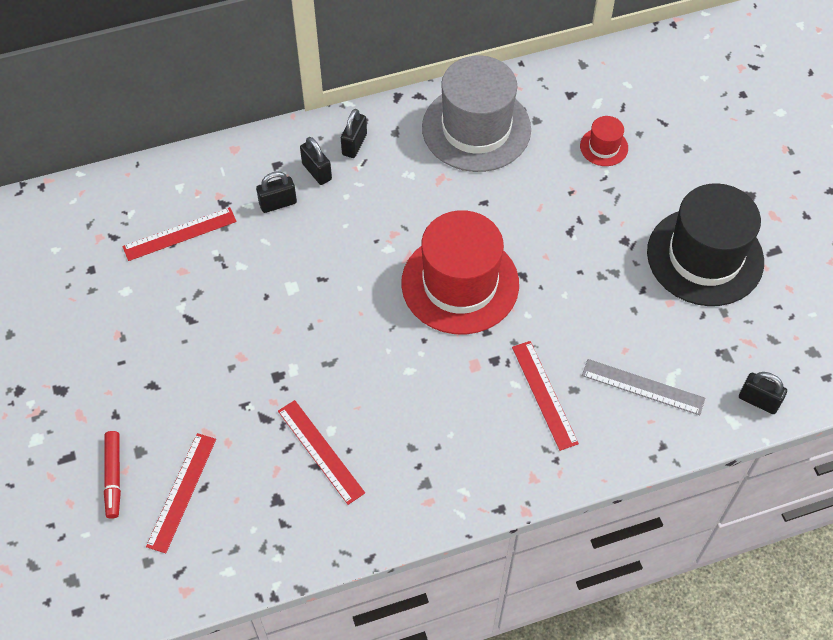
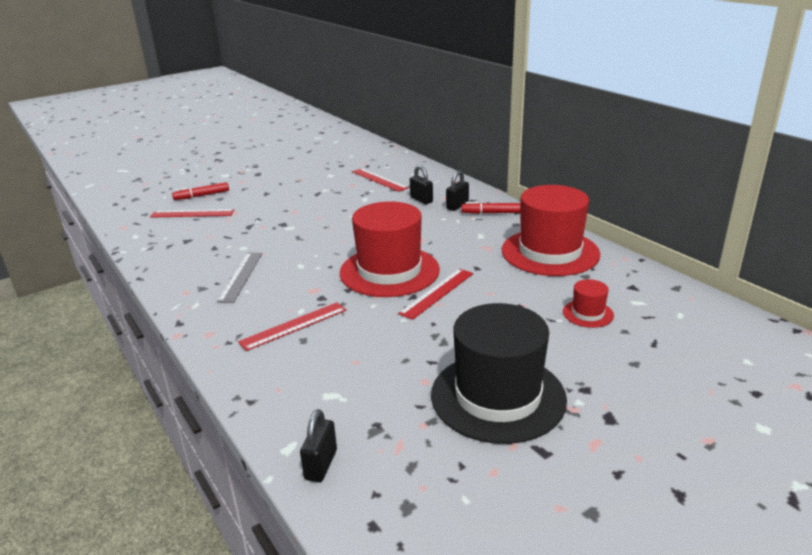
camera: 75 degrees right, 30 degrees down
red ruler [278,400,365,505] -> red ruler moved to [398,269,473,320]
black padlock [341,109,367,158] -> red marker [461,202,521,214]
grey hat [422,56,531,172] -> red hat [502,185,600,276]
grey ruler [582,359,705,415] -> grey ruler moved to [217,253,262,303]

